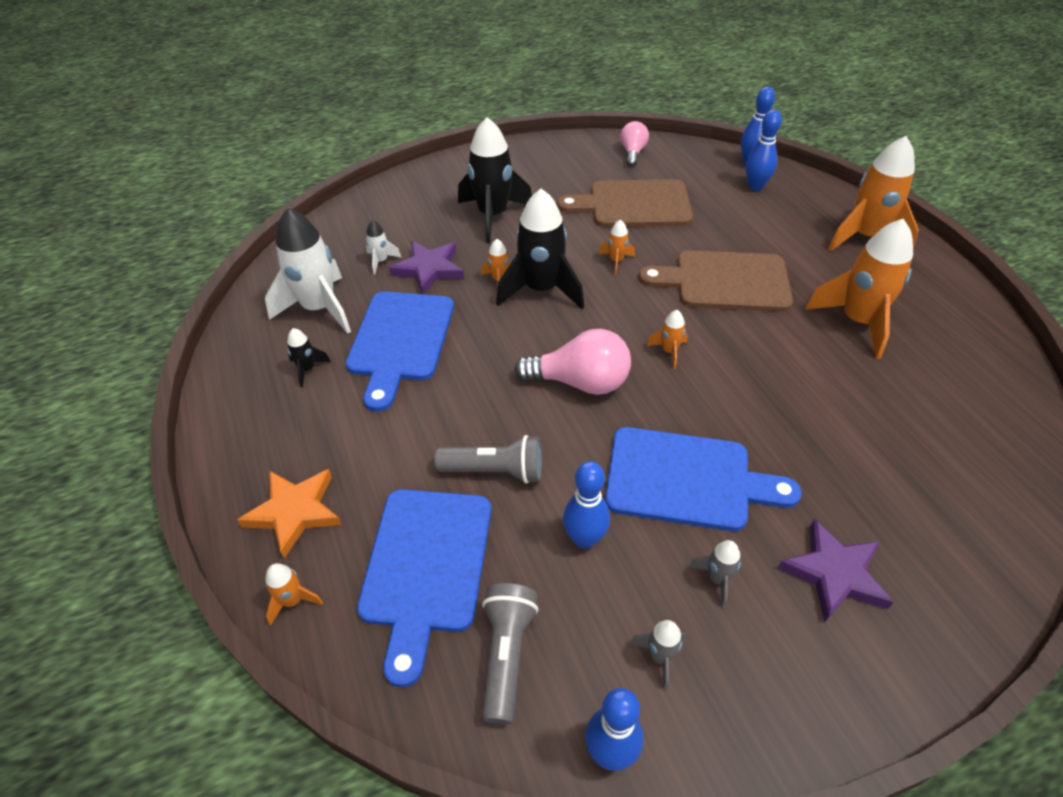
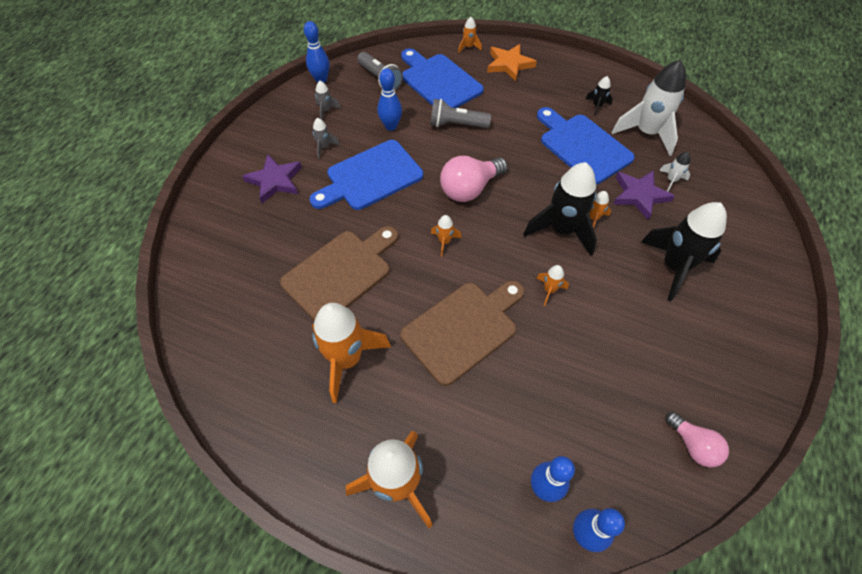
camera: 135 degrees right, 10 degrees up
grey flashlight [434,435,542,484] -> grey flashlight turned 45 degrees clockwise [430,99,491,128]
brown cutting board [557,179,693,227] -> brown cutting board moved to [280,226,398,321]

